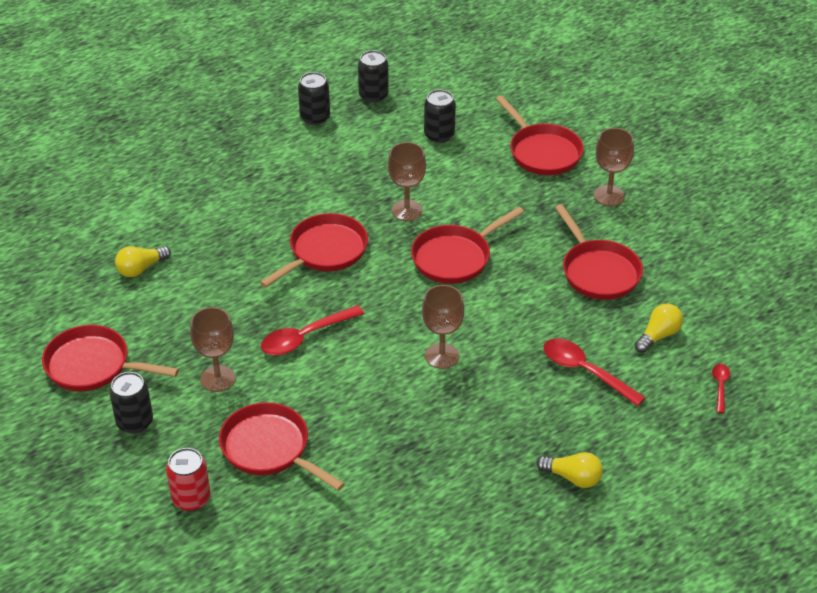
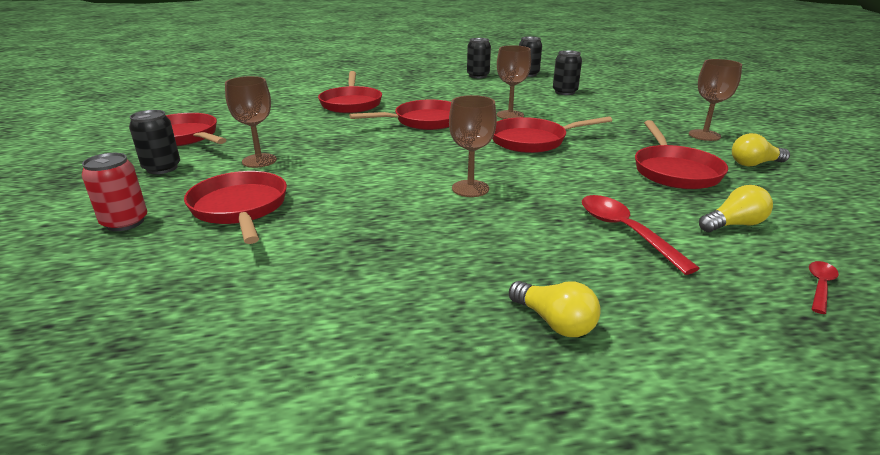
camera: 25 degrees right, 15 degrees down
yellow light bulb [115,246,171,277] -> yellow light bulb moved to [732,133,790,167]
red spoon [261,305,364,355] -> none
red pan [496,96,584,175] -> red pan moved to [318,71,382,113]

